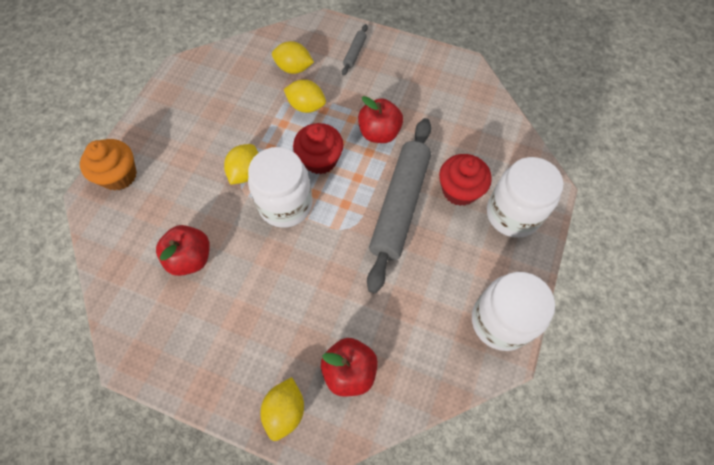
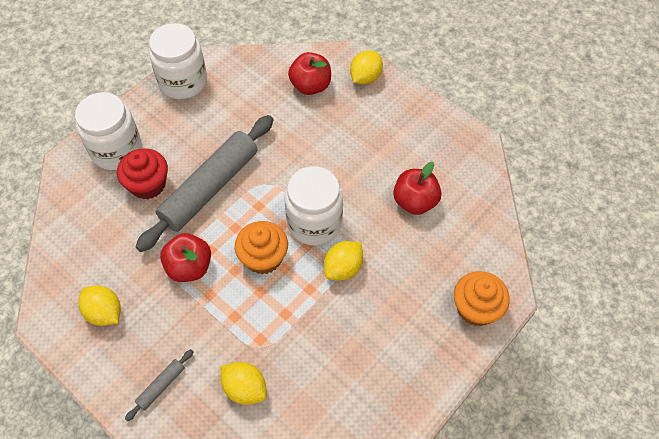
camera: 160 degrees left, 5 degrees down
yellow lemon [284,79,326,113] -> yellow lemon moved to [78,285,121,326]
red cupcake [293,123,344,174] -> orange cupcake [235,221,288,275]

